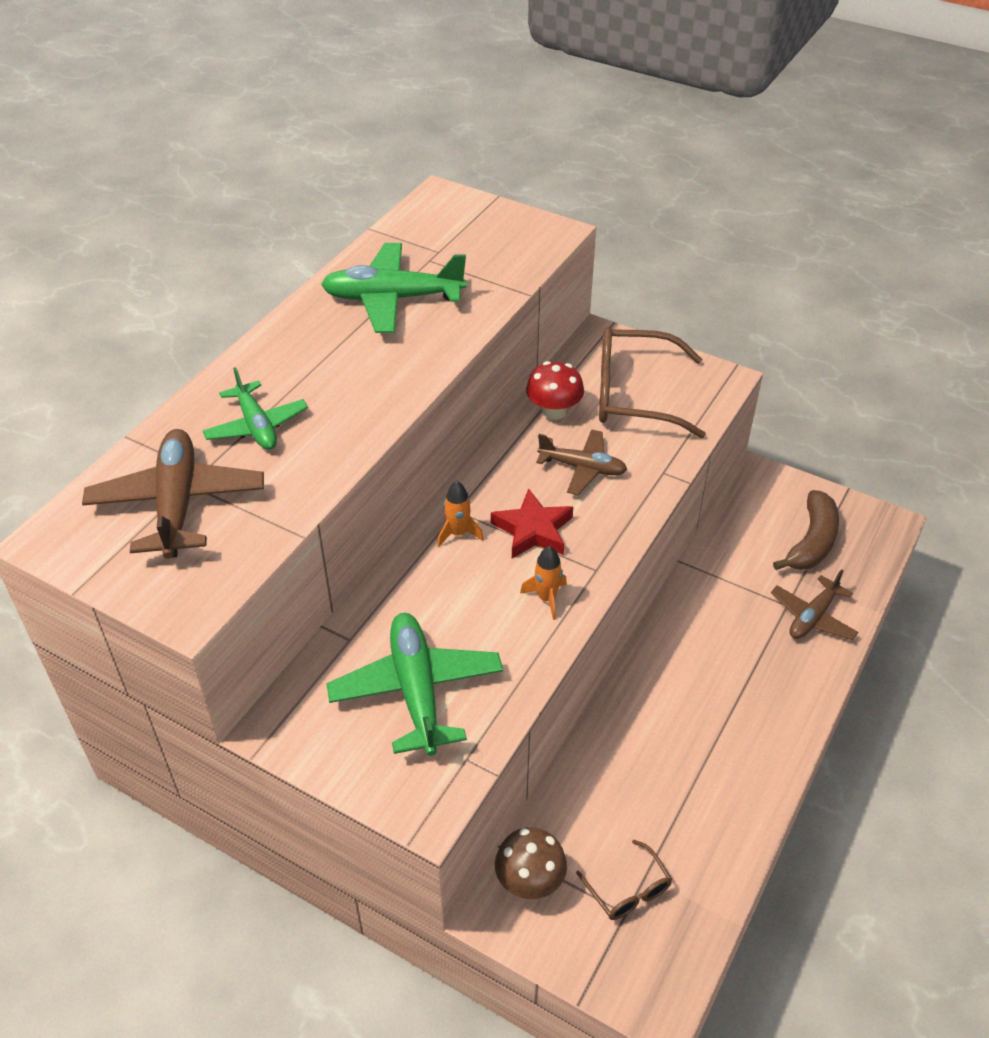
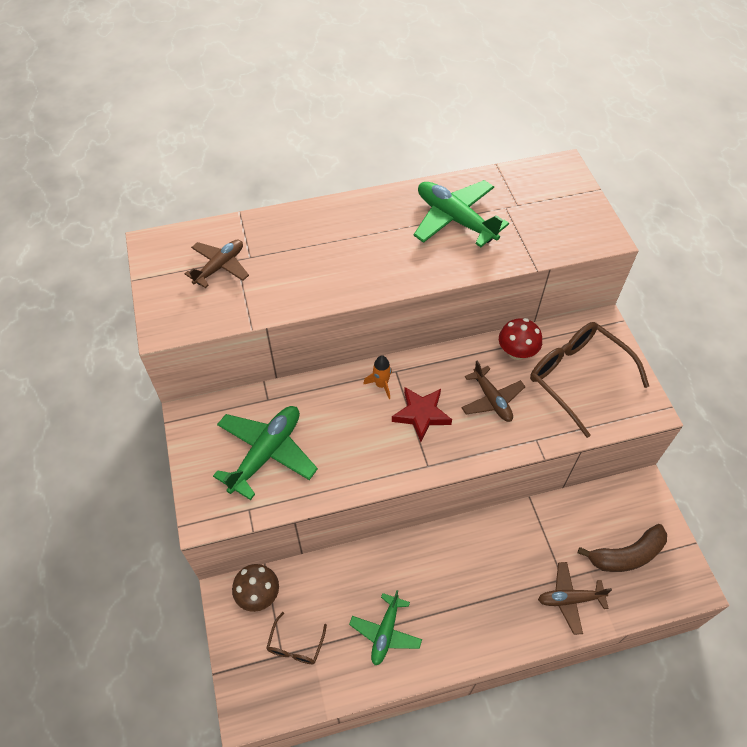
camera: 45 degrees right, 10 degrees up
brown plane [82,429,264,559] -> brown plane [185,240,249,288], size x0.64
green plane [203,367,308,450] -> green plane moved to [349,590,422,665]
orange rocket [520,546,567,620] -> none

